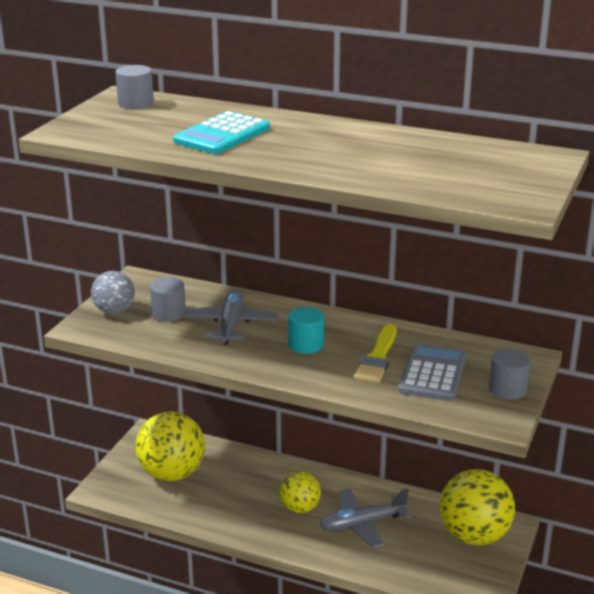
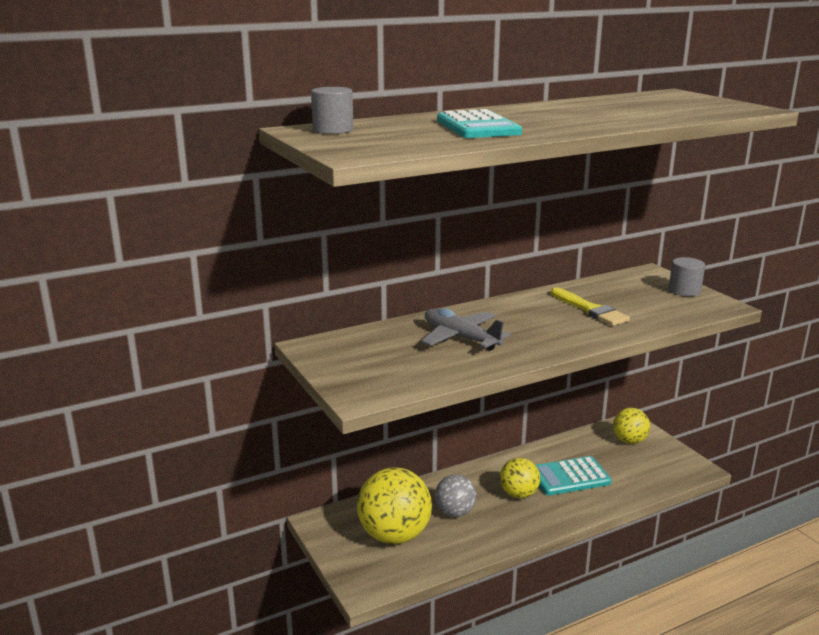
camera: 50 degrees left, 5 degrees down
grey ball [91,271,135,314] -> grey ball moved to [435,475,476,517]
grey cylinder [150,277,186,321] -> none
turquoise cylinder [288,307,324,354] -> none
grey plane [320,488,411,548] -> turquoise calculator [536,456,612,495]
grey calculator [398,343,467,401] -> none
yellow ball [440,469,515,545] -> yellow ball [613,408,650,444], size x0.58

